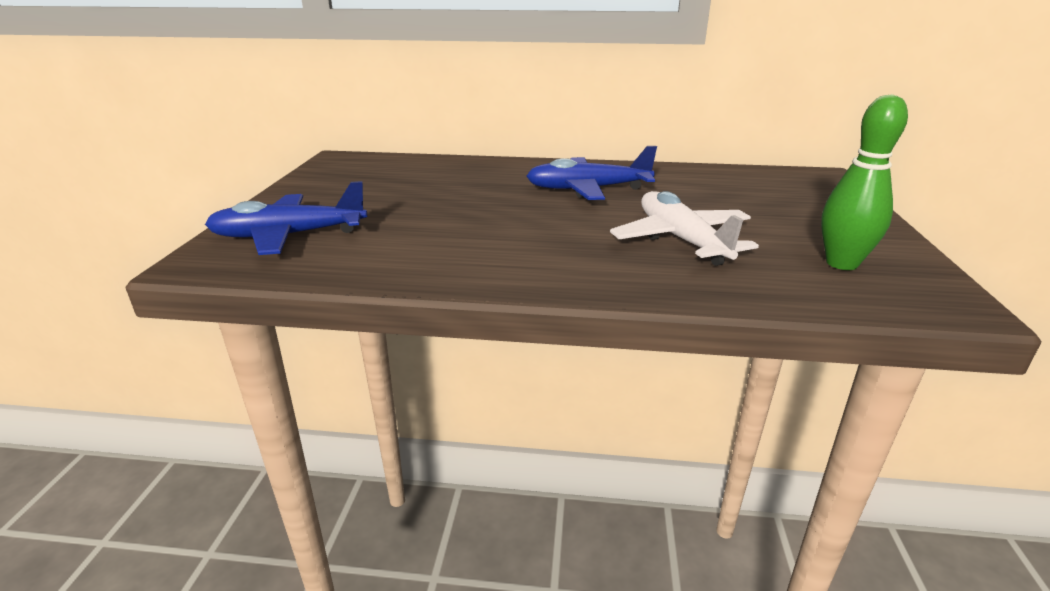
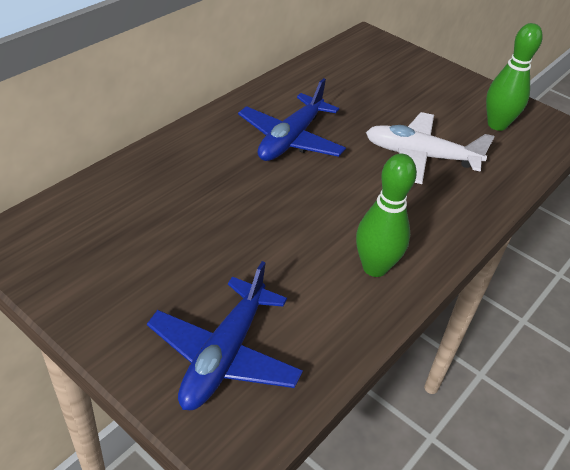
camera: 60 degrees left, 15 degrees up
none -> green bowling pin [356,154,417,277]

